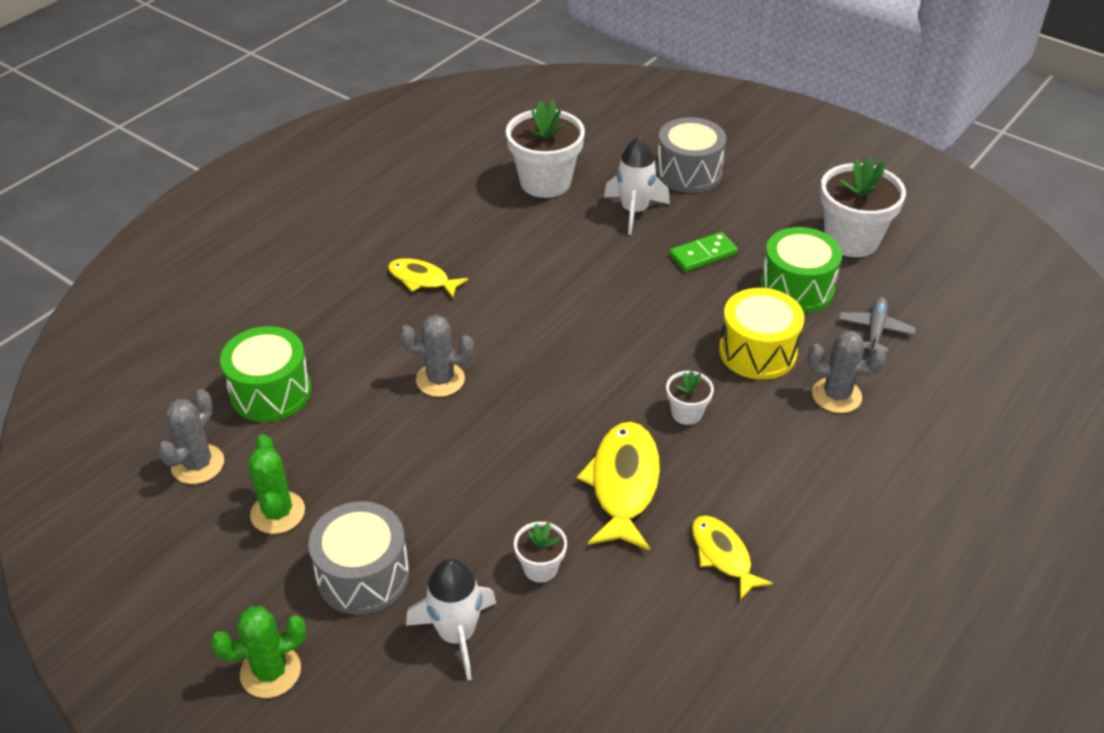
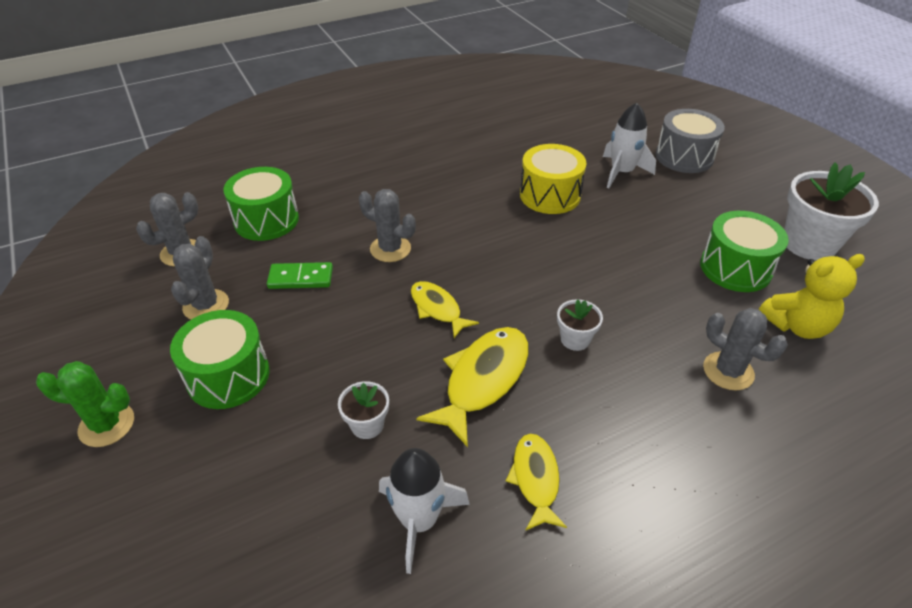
camera: 25 degrees right, 0 degrees up
green cactus [248,435,305,534] -> grey cactus [171,236,229,320]
grey drum [308,501,409,615] -> green drum [170,310,270,409]
yellow fish [388,258,468,298] -> yellow fish moved to [411,281,479,338]
white rocket [406,558,496,681] -> white rocket moved to [379,448,470,574]
white flower pot [506,100,585,198] -> none
green domino [669,232,738,272] -> green domino moved to [267,262,333,289]
yellow drum [719,288,804,379] -> yellow drum moved to [520,144,587,214]
grey plane [839,297,916,353] -> yellow teddy bear [759,254,865,339]

